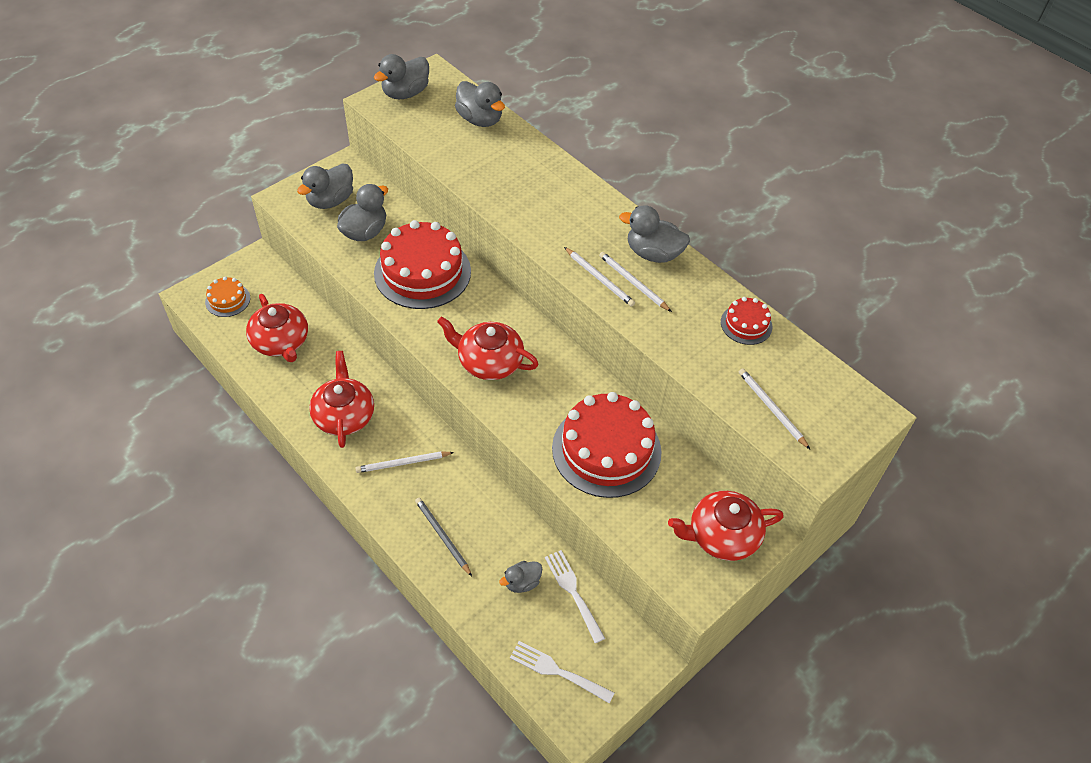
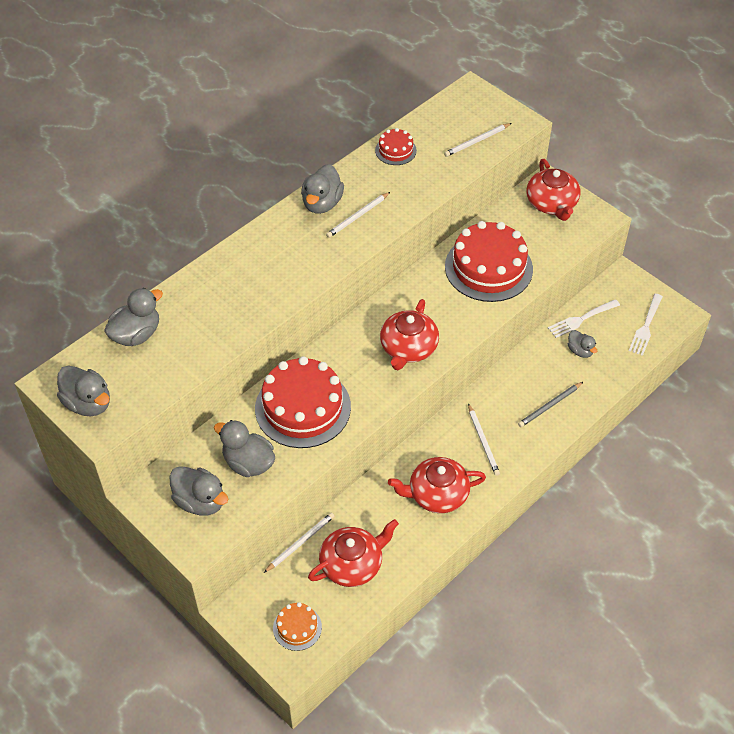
camera: 90 degrees left, 0 degrees up
white pencil [564,247,635,307] -> white pencil moved to [264,513,335,573]

